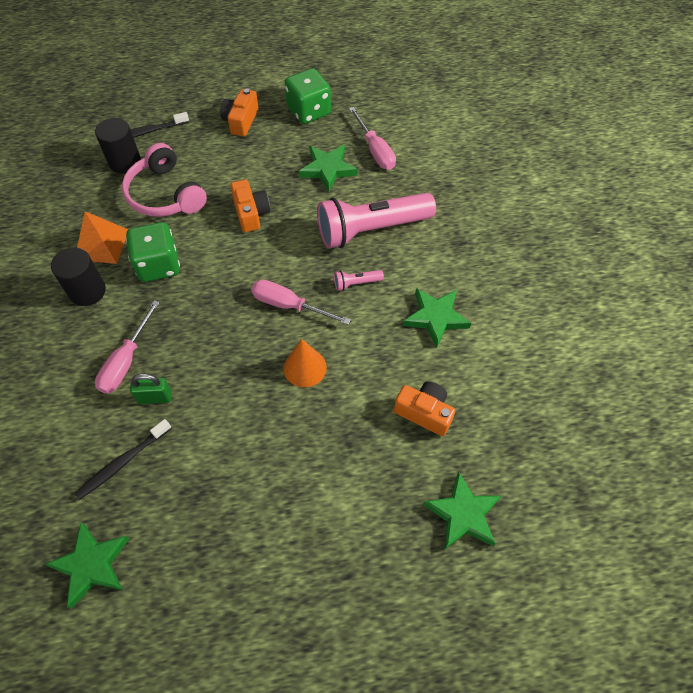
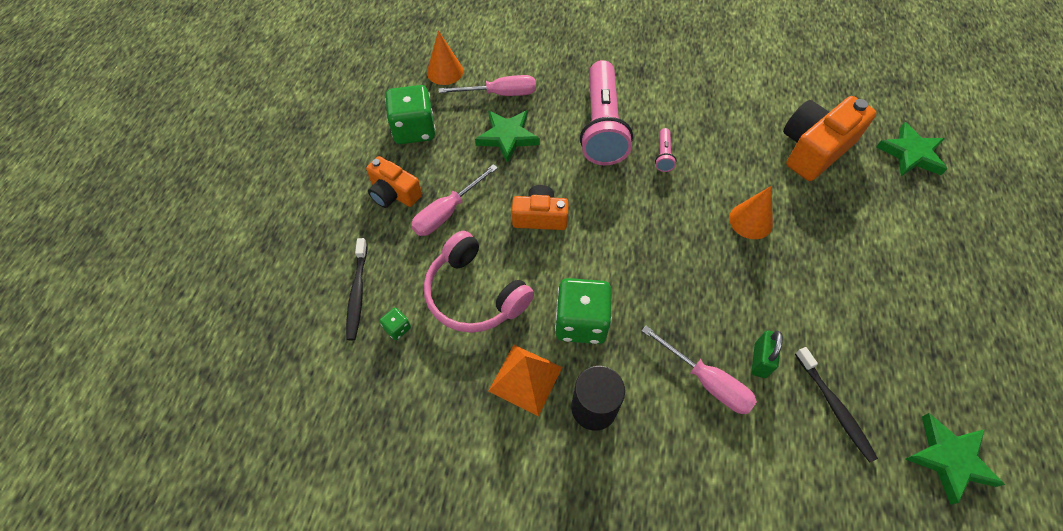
camera: 70 degrees left, 0 degrees up
black cylinder [95,118,141,174] -> green dice [380,308,411,340]
pink headphones [122,143,207,217] -> pink headphones turned 60 degrees clockwise [424,231,534,333]
pink screwdriver [251,280,351,325] -> pink screwdriver moved to [411,164,498,236]
orange camera [394,381,455,436] -> orange camera [783,96,876,181], size x1.64
green star [403,288,471,348] -> none
none -> orange cone [427,31,463,85]

